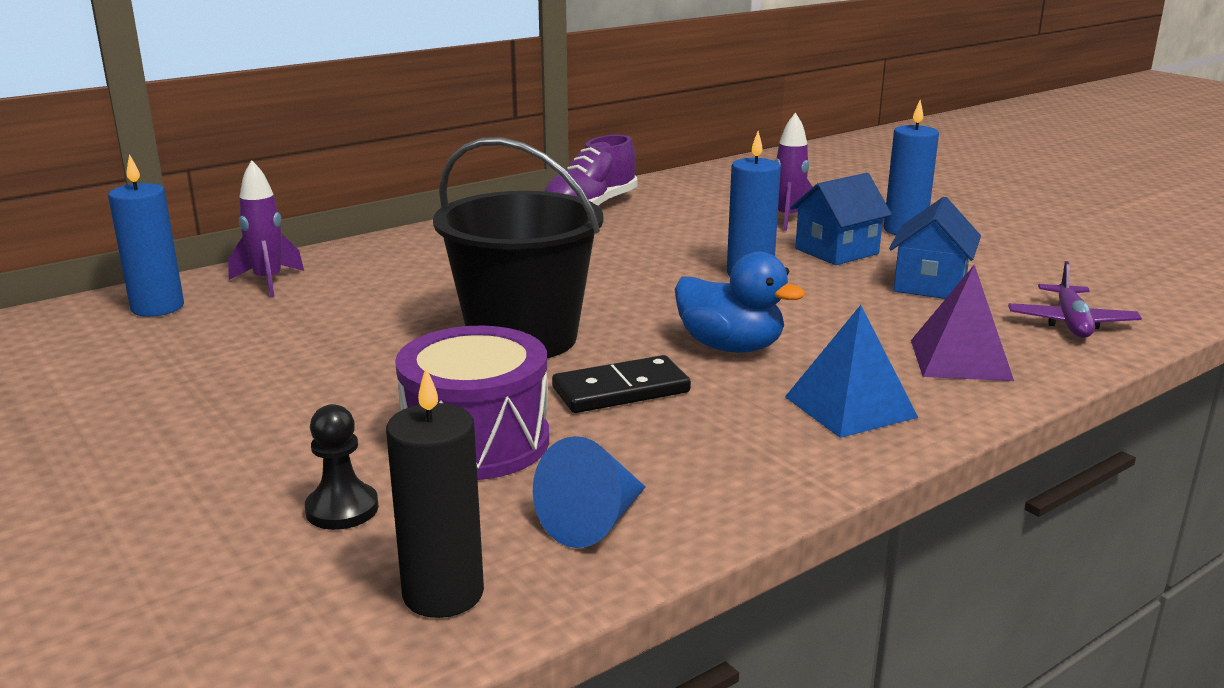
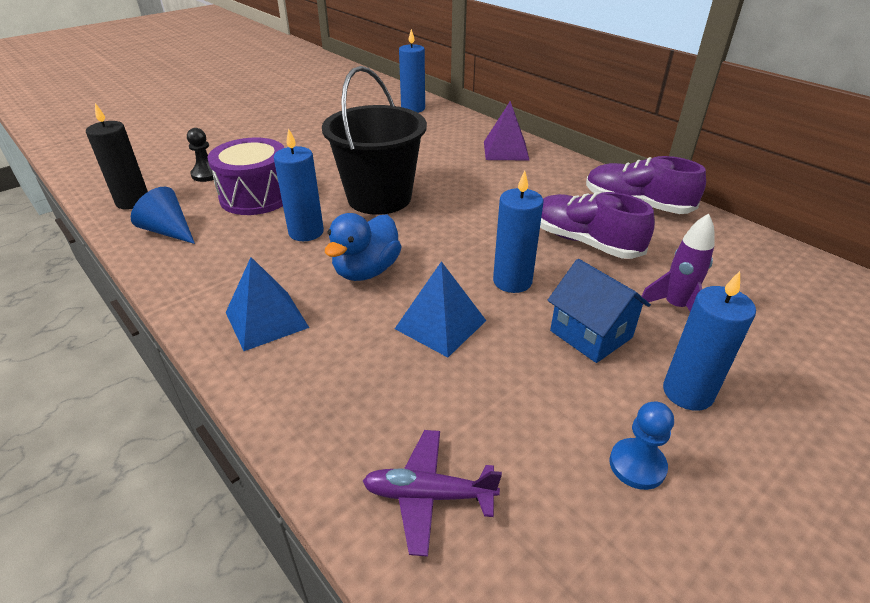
camera: 85 degrees right, 15 degrees up
purple rocket [228,160,304,297] -> none
black domino [552,355,691,413] -> blue candle [274,128,324,241]
blue house [889,197,981,299] -> none
purple pyramid [911,264,1014,381] -> purple pyramid moved to [484,101,530,161]
none -> blue pyramid [395,261,486,357]
none -> purple shoe [540,192,655,259]
none -> blue pawn [610,401,674,490]

